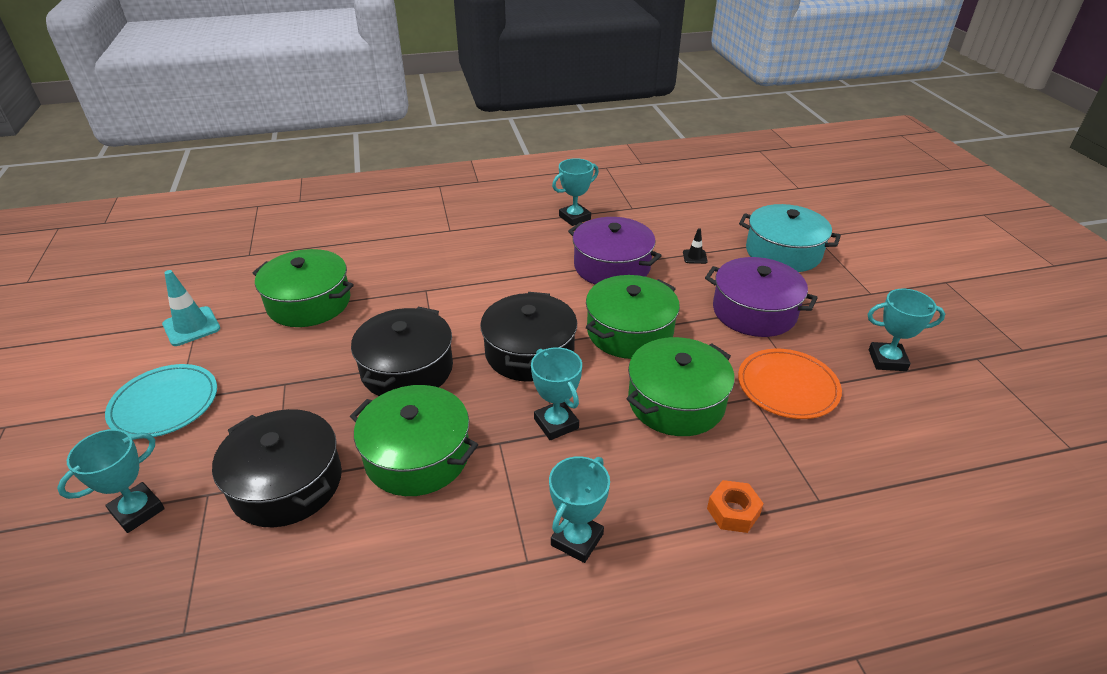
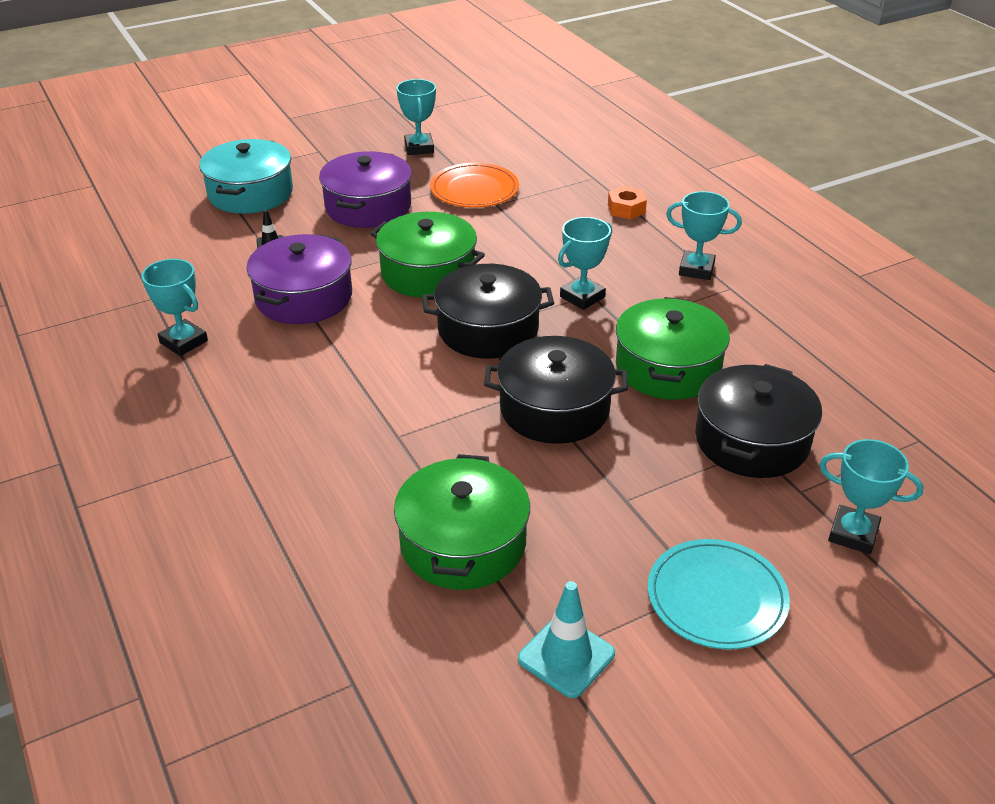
camera: 105 degrees left, 0 degrees up
green pot [627,337,735,436] -> none

